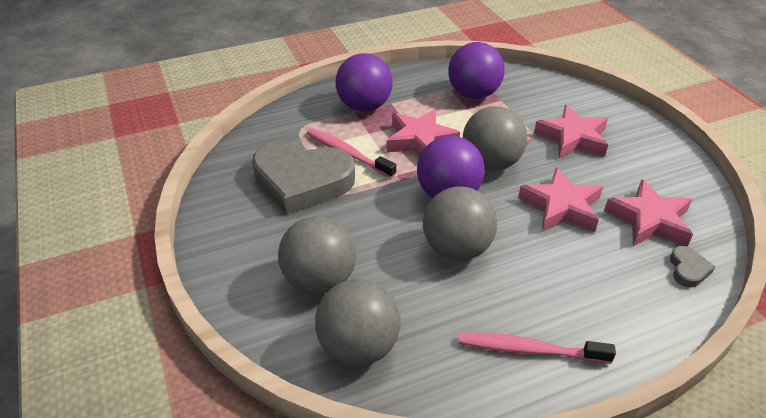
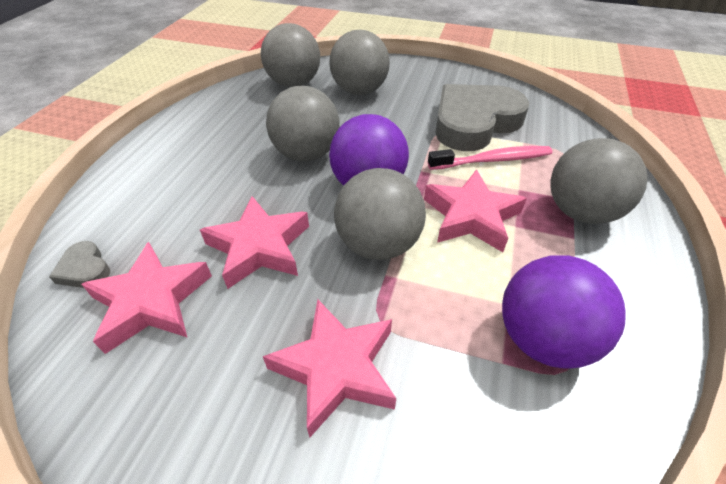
camera: 130 degrees right, 5 degrees up
purple ball [336,53,393,112] -> grey ball [550,138,647,224]
pink toothbrush [458,332,616,364] -> none

